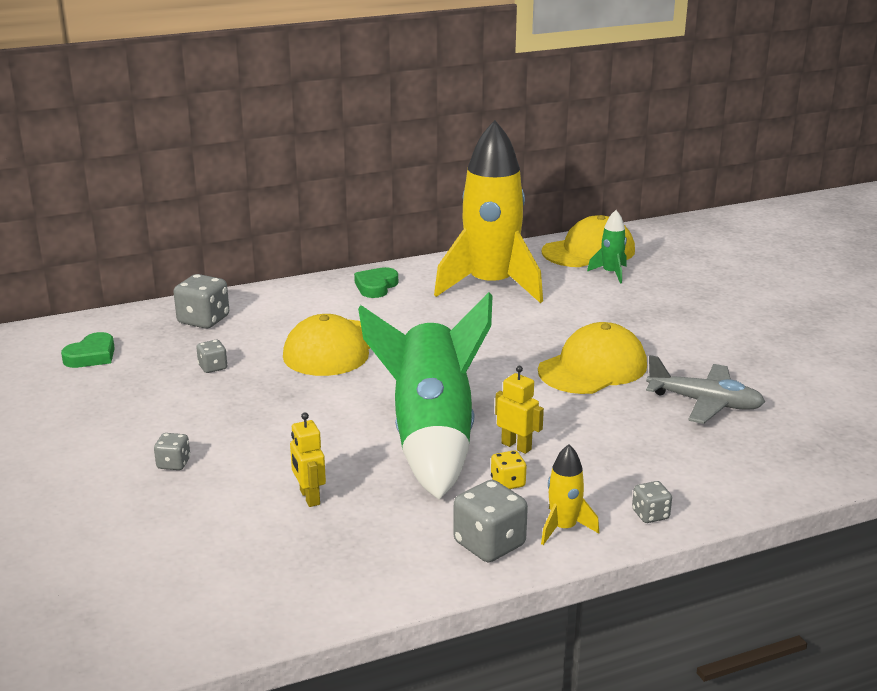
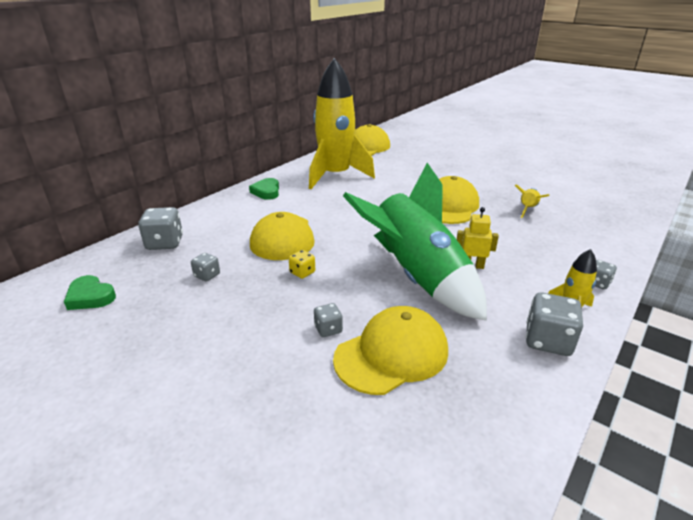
camera: 30 degrees left, 5 degrees up
green heart [61,332,115,368] -> green heart turned 120 degrees clockwise [64,275,116,310]
grey dice [154,433,190,470] -> grey dice moved to [314,303,343,337]
yellow robot [290,413,326,507] -> yellow cap [333,306,448,395]
yellow dice [491,450,527,489] -> yellow dice moved to [289,250,315,279]
green rocket [587,210,627,283] -> none
grey plane [646,355,765,424] -> yellow rocket [515,185,549,218]

